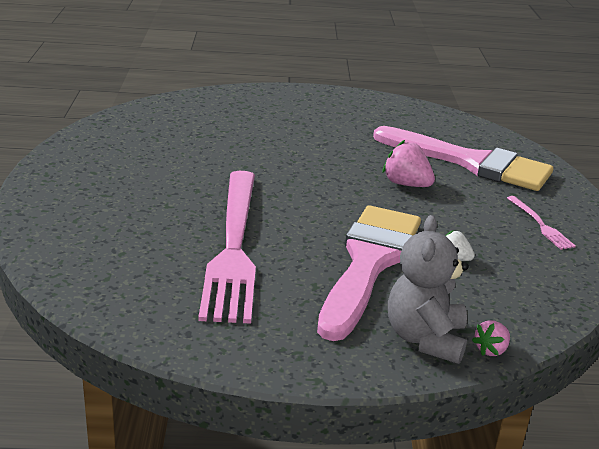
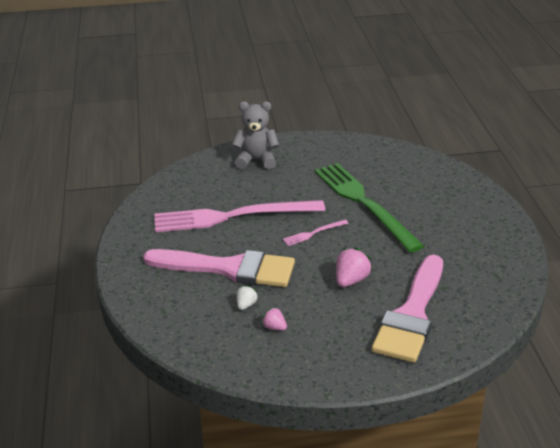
camera: 85 degrees right, 5 degrees up
grey teddy bear [388,215,469,364] -> grey teddy bear moved to [232,102,279,169]
pink strawberry [472,320,510,356] -> pink strawberry moved to [261,307,287,331]
pink fork [507,196,576,250] -> pink fork moved to [283,220,348,246]
none -> green fork [315,163,424,253]

